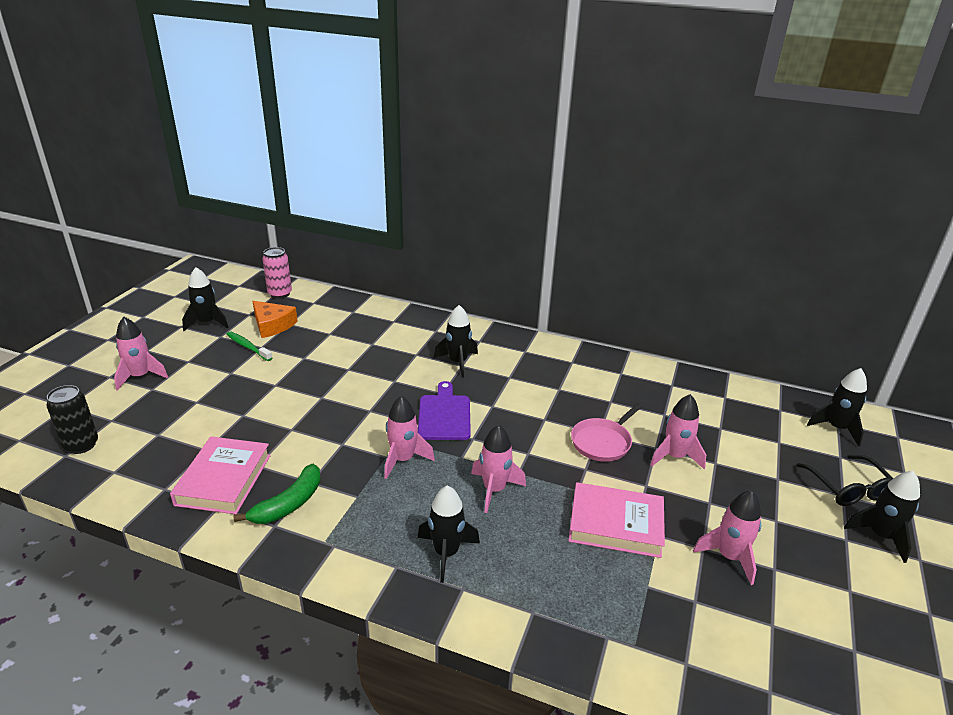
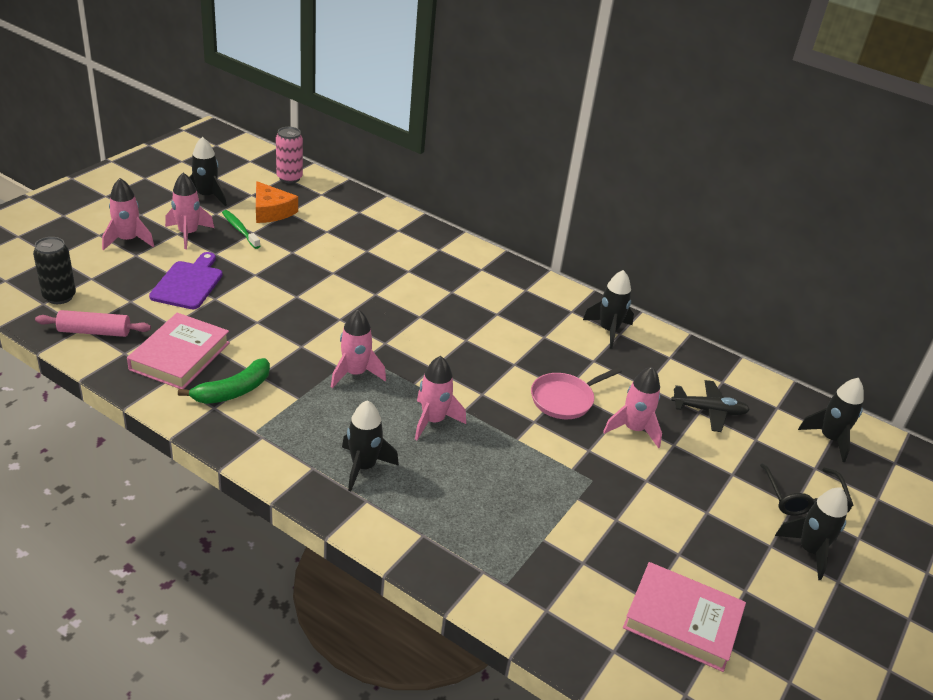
camera: 10 degrees right, 5 degrees up
purple cutting board [418,381,471,440] -> purple cutting board moved to [149,252,223,309]
black rocket [433,305,478,378] -> black rocket moved to [583,270,634,349]
pink book [568,482,665,558] -> pink book moved to [623,562,746,672]
pink rocket [693,490,761,585] -> pink rocket moved to [165,173,214,249]
none -> pink rolling pin [35,310,151,337]
none -> black plane [671,380,750,432]

